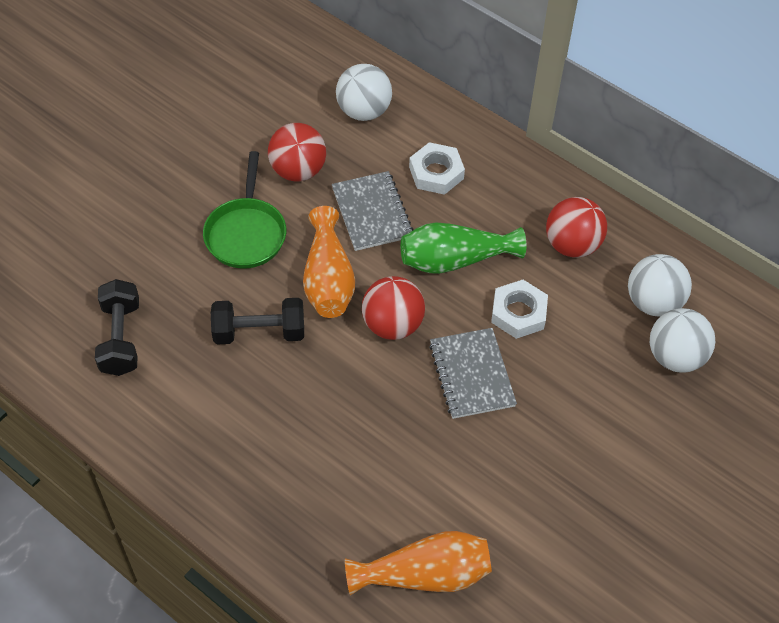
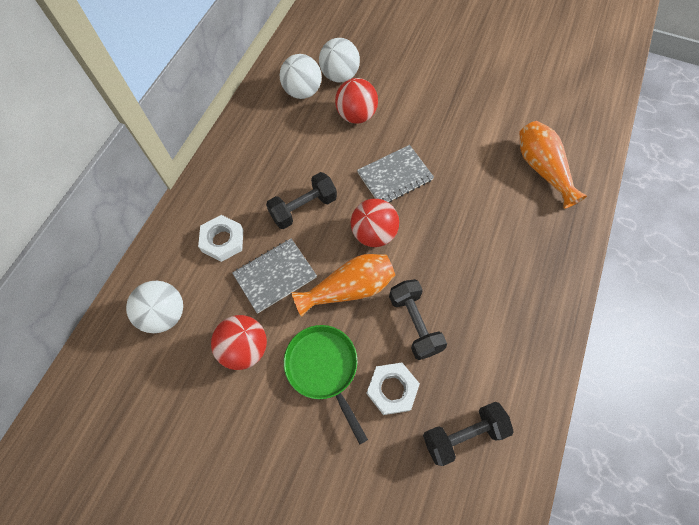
camera: 105 degrees left, 10 degrees up
green pan [203,151,286,269] -> green pan turned 105 degrees counterclockwise [284,325,368,444]
green vase [401,222,526,274] -> black dumbbell [266,172,337,229]
white nut [491,280,548,339] -> white nut moved to [366,363,420,415]
red ball [546,197,607,258] -> red ball moved to [335,78,378,124]

